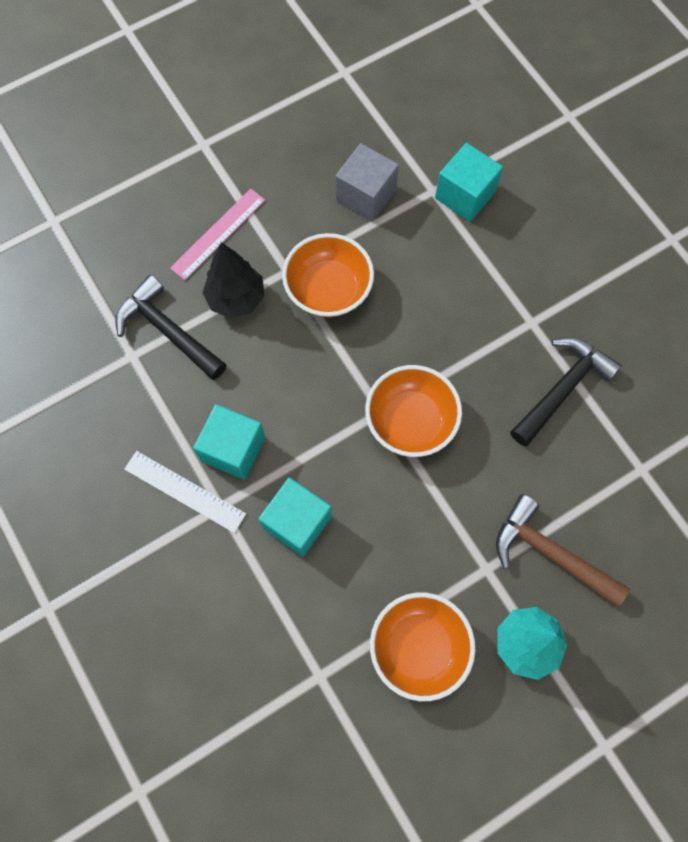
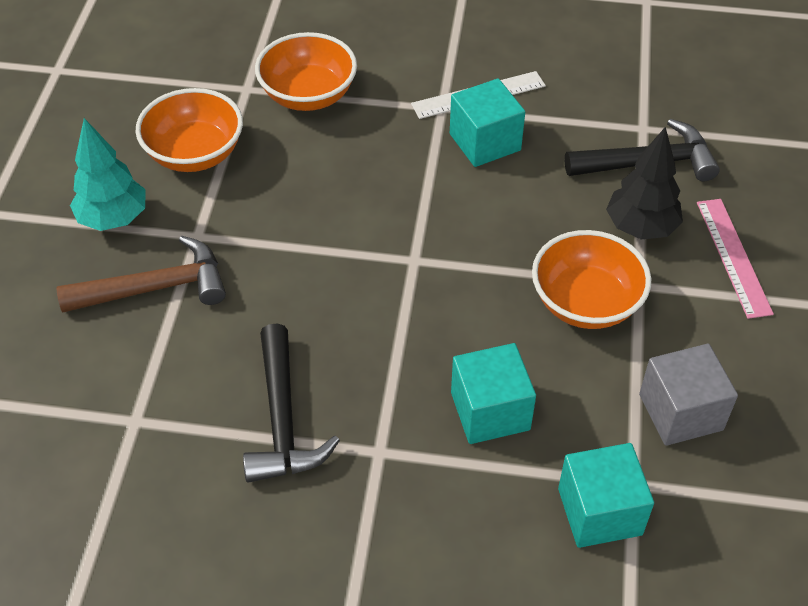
camera: 130 degrees right, 20 degrees down
turquoise cube [258,477,332,557] -> turquoise cube moved to [451,343,536,444]
orange bowl [365,365,462,457] -> orange bowl moved to [255,32,357,111]

